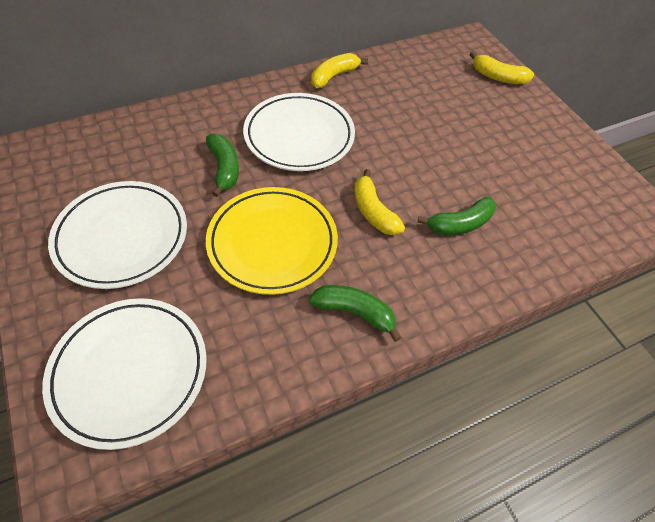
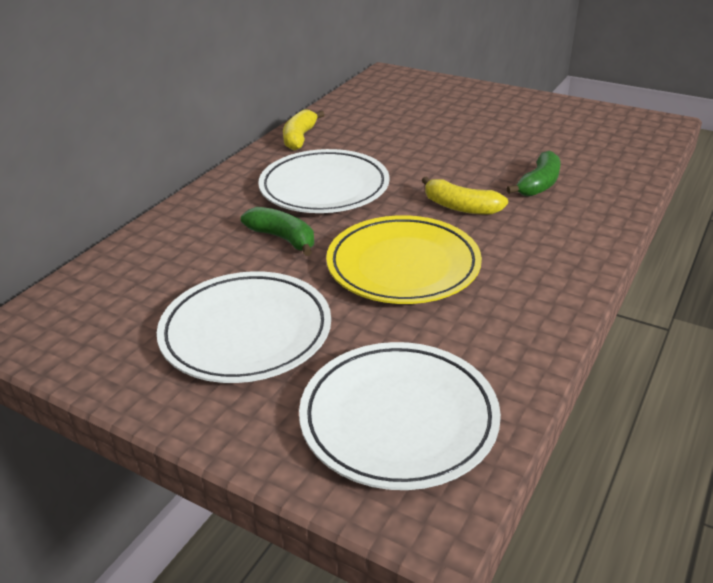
camera: 30 degrees left, 20 degrees down
green banana [309,285,401,342] -> none
yellow banana [469,51,534,84] -> none

